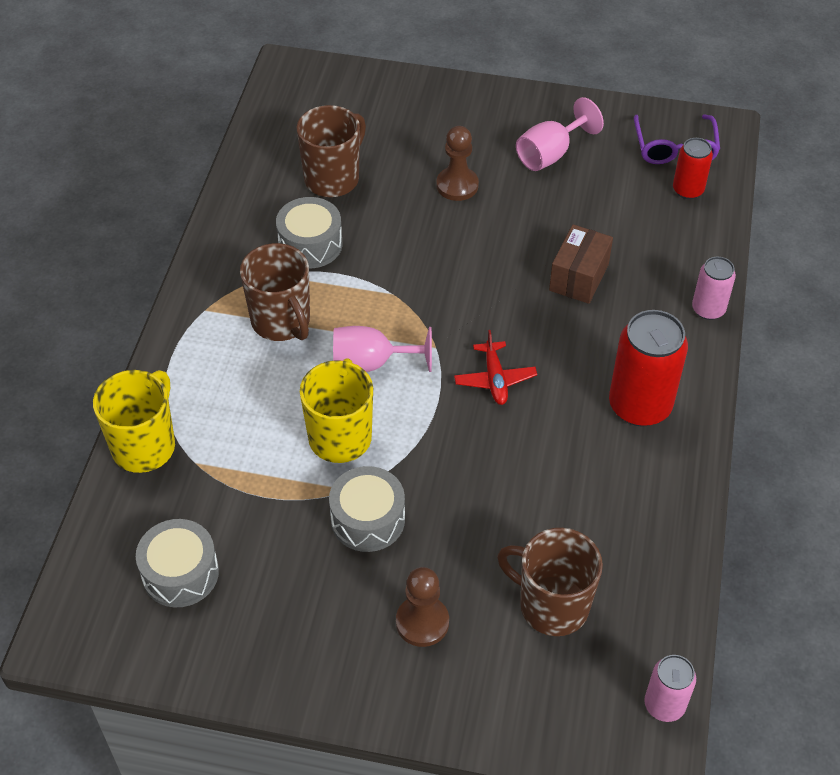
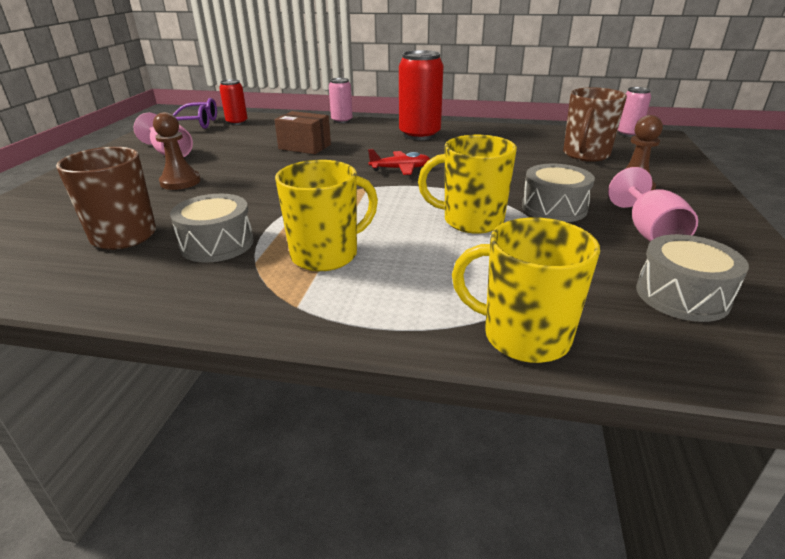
camera: 90 degrees left, 20 degrees down
brown mug [240,243,310,341] -> yellow mug [275,160,378,271]
pink goblet [333,326,432,372] -> pink goblet moved to [608,167,698,242]

